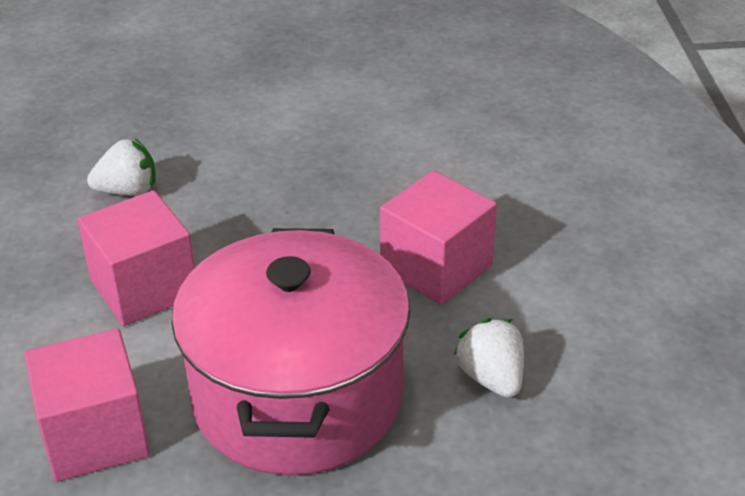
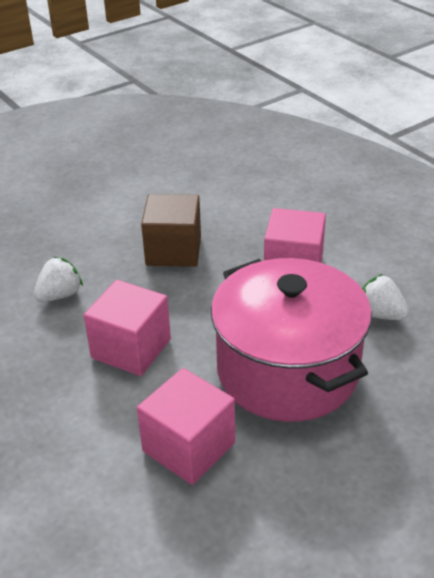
camera: 30 degrees left, 0 degrees up
none -> brown cube [141,194,201,267]

